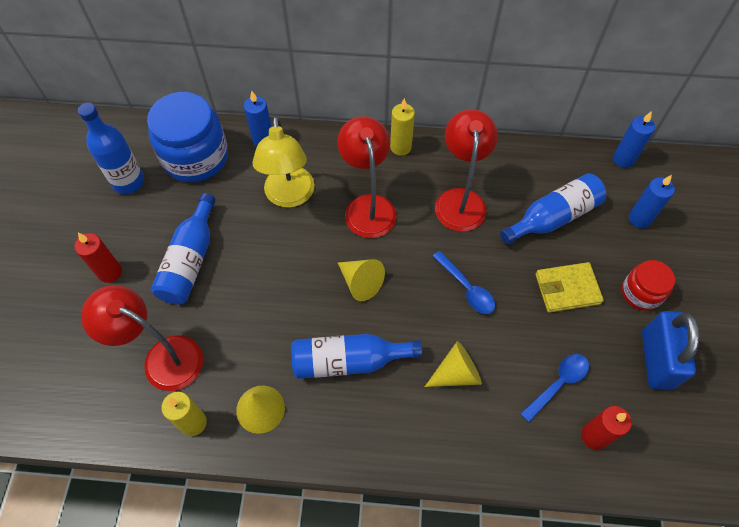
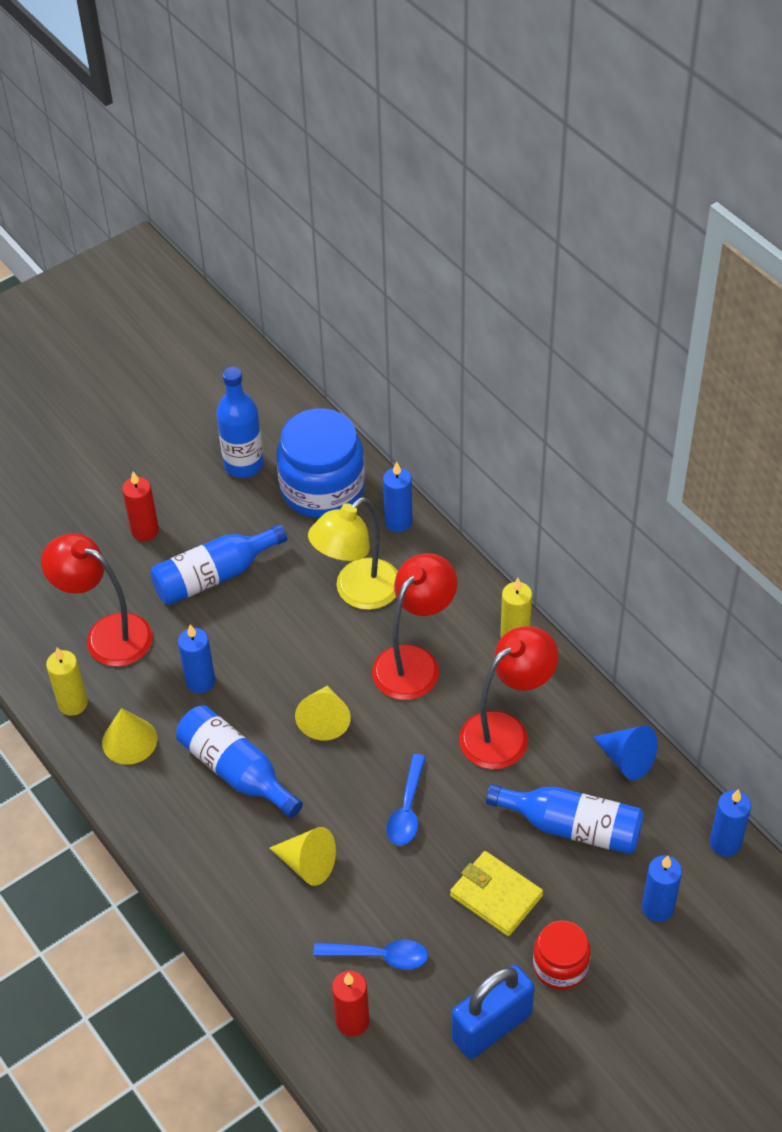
camera: 50 degrees right, 10 degrees down
red lamp [81,285,203,391] -> red lamp turned 45 degrees counterclockwise [41,533,153,667]
none -> blue candle [178,624,215,693]
none -> blue cone [593,725,657,781]

